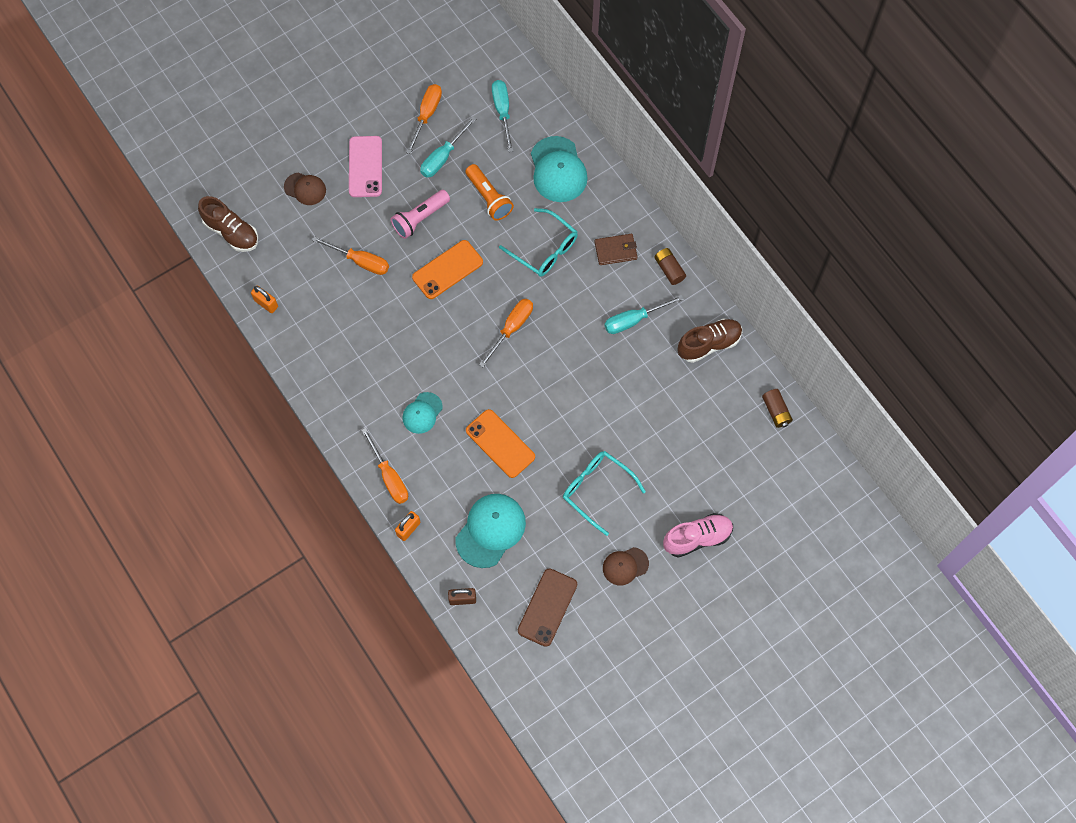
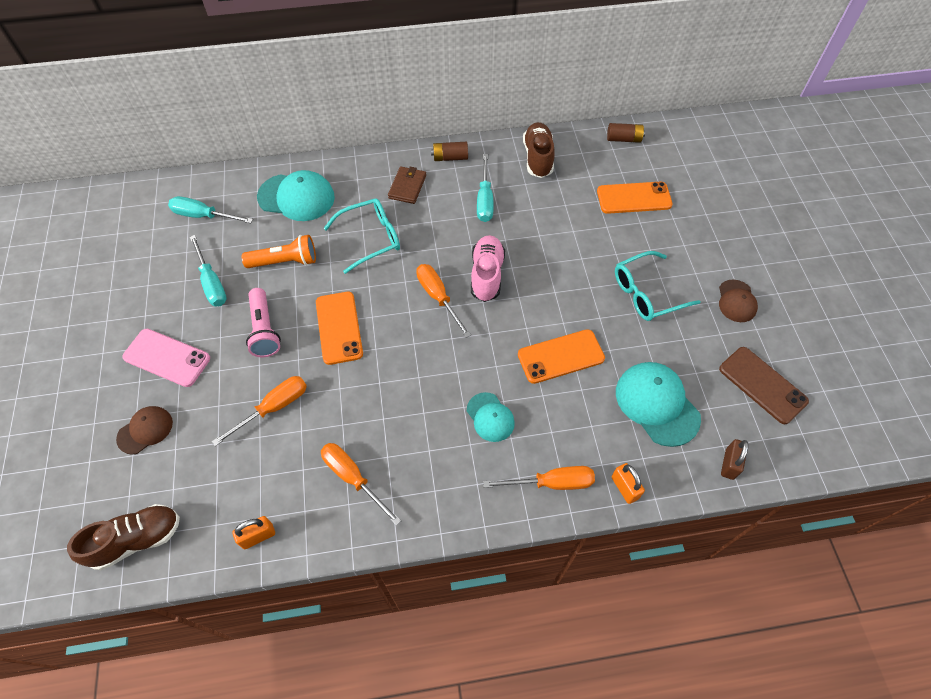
camera: 65 degrees left, 10 degrees down
orange screwdriver [406,84,442,154] -> orange screwdriver moved to [321,443,402,526]
pink shoe [663,513,733,558] -> pink shoe moved to [471,235,505,302]
none -> orange phone [597,182,673,214]

